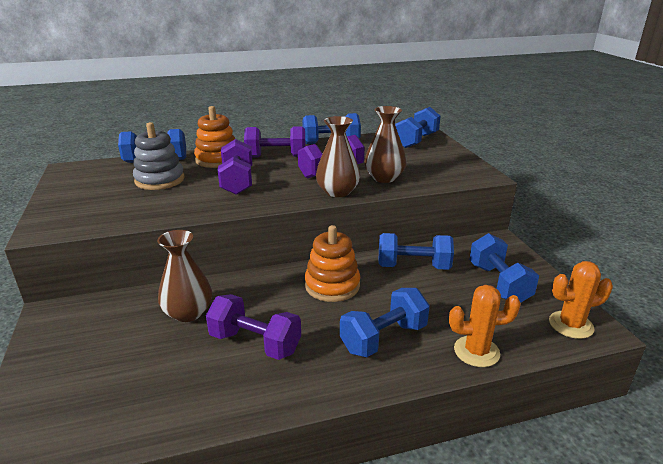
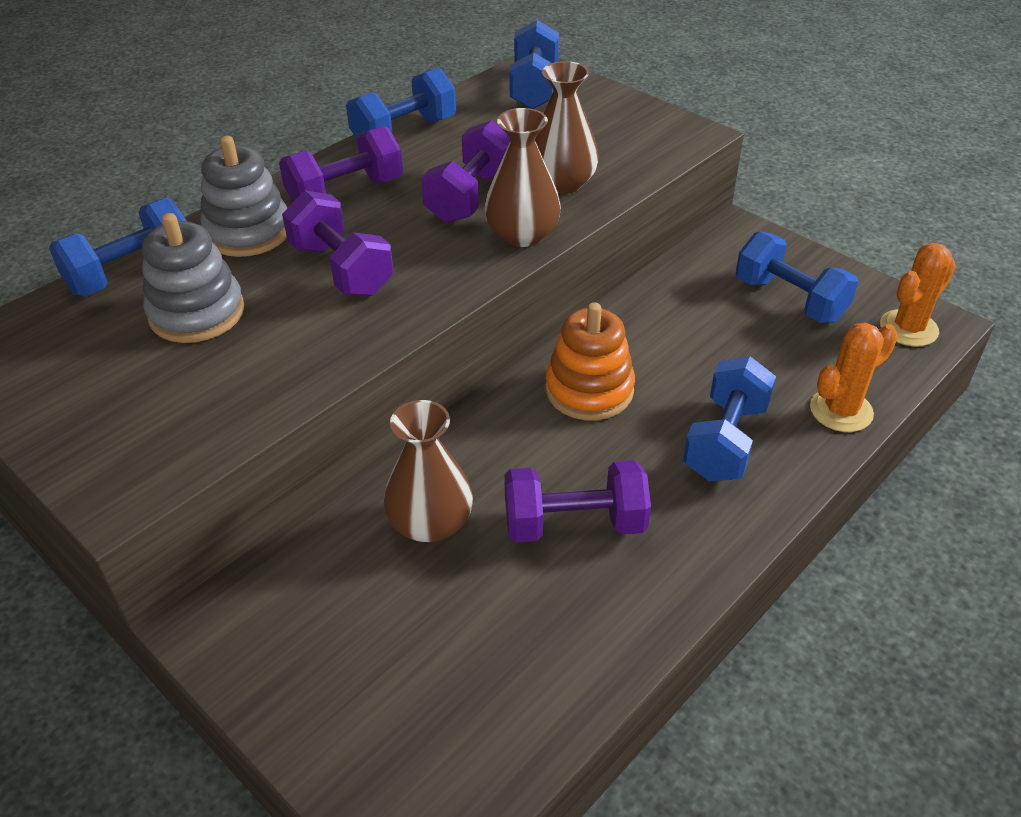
camera: 30 degrees left, 15 degrees up
orange stacking toy [194,106,235,168] -> grey stacking toy [200,136,287,257]
blue dumbbell [378,233,454,270] -> none

